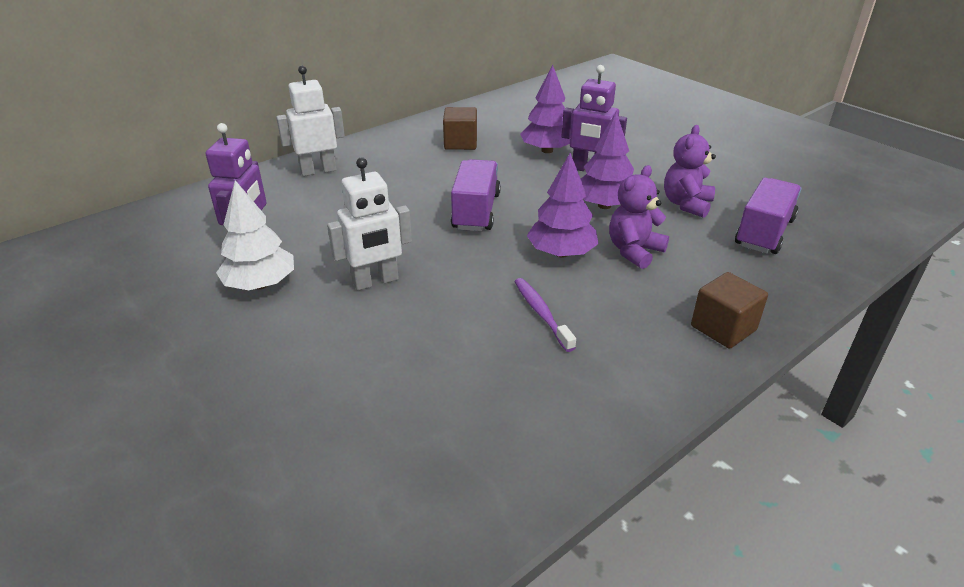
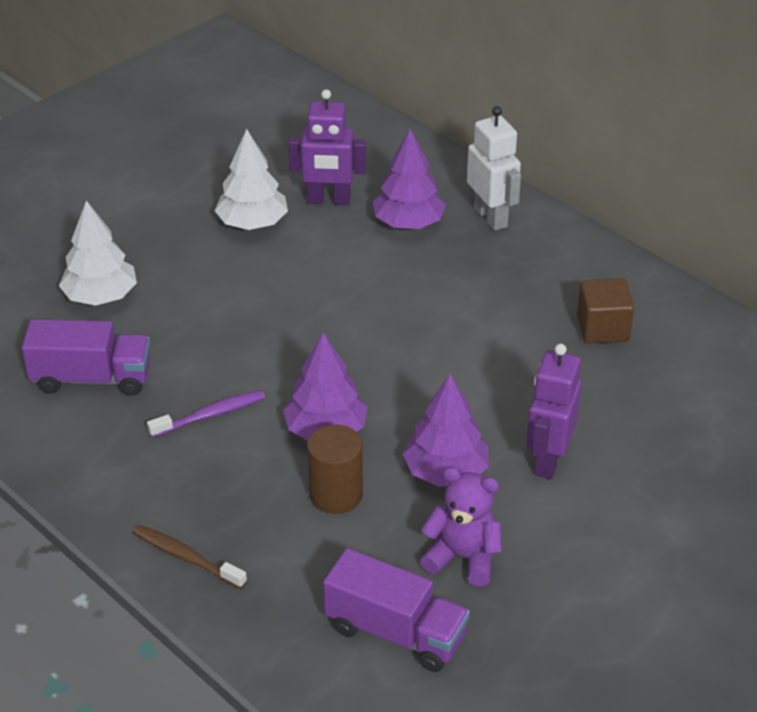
camera: 85 degrees right, 5 degrees up
white robot [327,157,412,291] -> none
purple truck [451,159,501,231] -> purple truck moved to [22,319,151,396]
purple tree [520,65,570,153] -> purple tree moved to [373,129,446,229]
purple teddy bear [609,165,669,269] -> brown cylinder [307,425,363,514]
brown cube [691,272,768,349] -> brown toothbrush [133,525,247,589]
none -> white tree [59,201,137,306]

